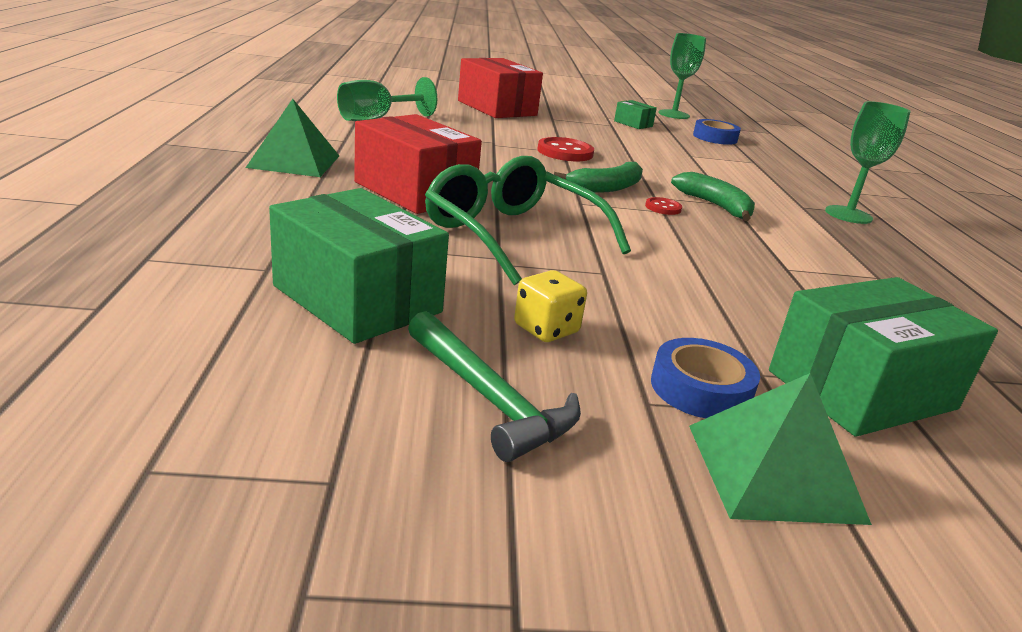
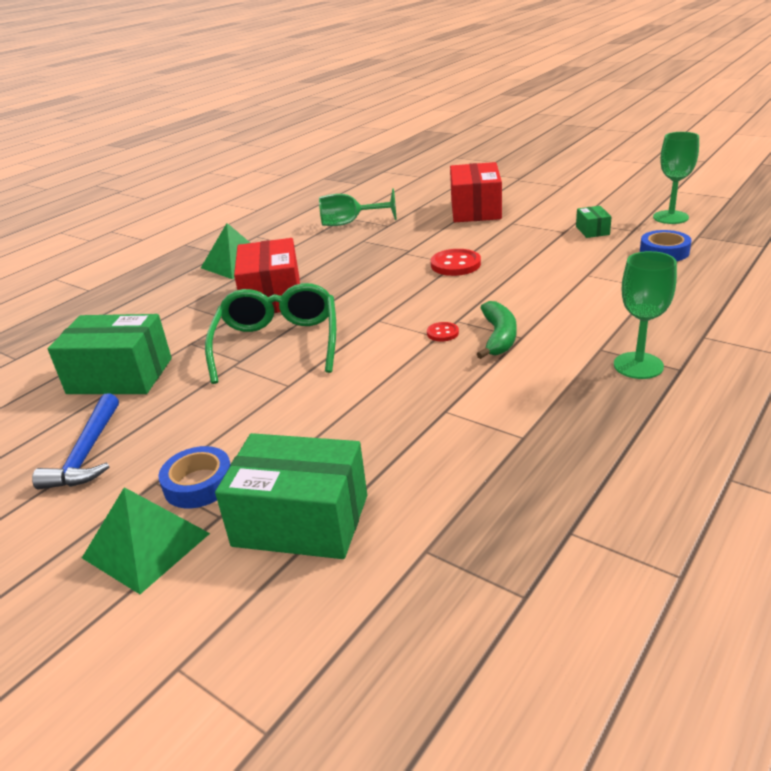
camera: 45 degrees right, 5 degrees up
green box [269,188,449,344] -> green box turned 75 degrees counterclockwise [48,314,172,394]
green hammer [408,311,581,462] -> blue hammer [32,393,119,490]
yellow dice [514,270,587,342] -> none
green banana [554,162,643,193] -> none

